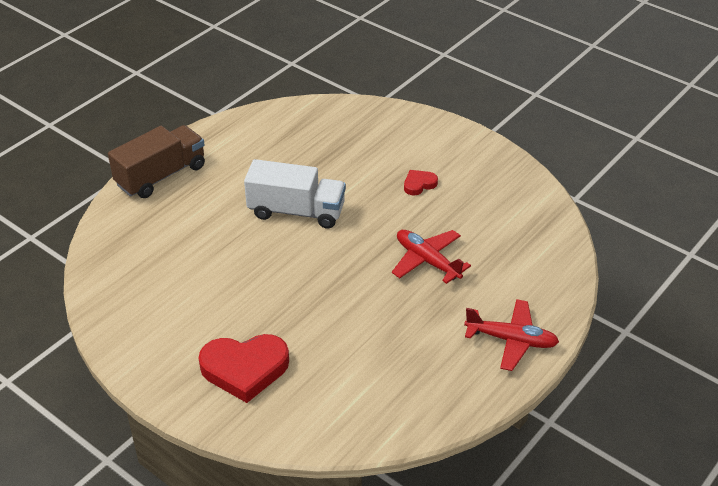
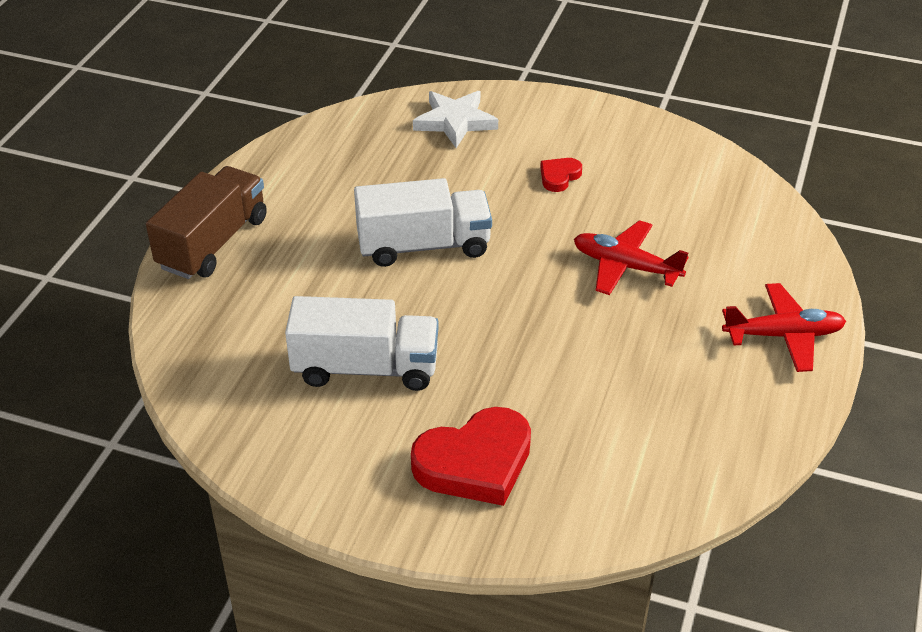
camera: 20 degrees left, 0 degrees up
none -> white truck [285,296,439,391]
none -> white star [413,91,498,148]

